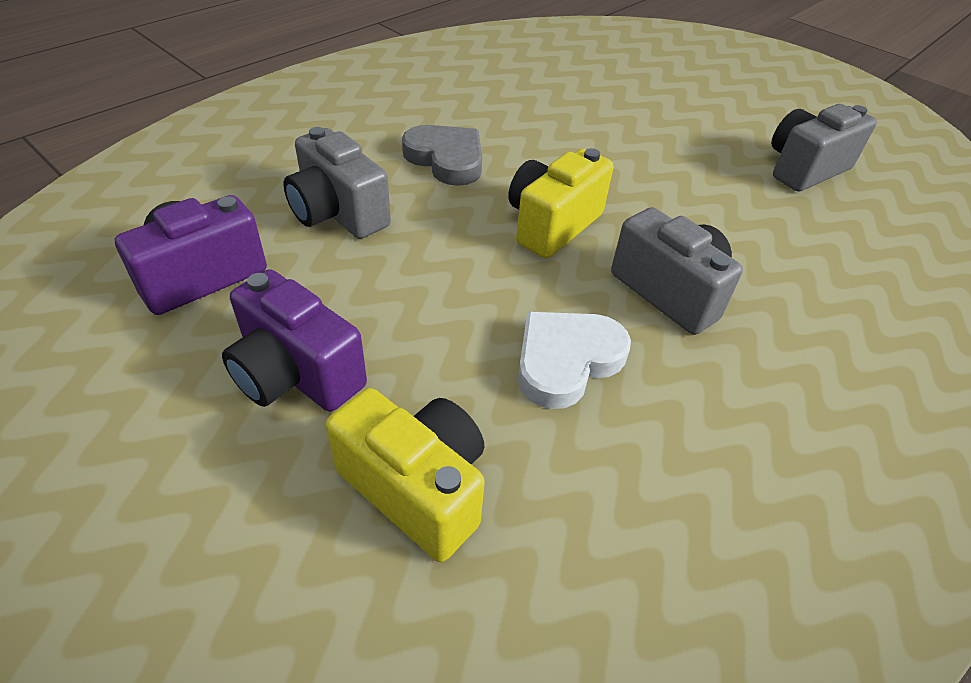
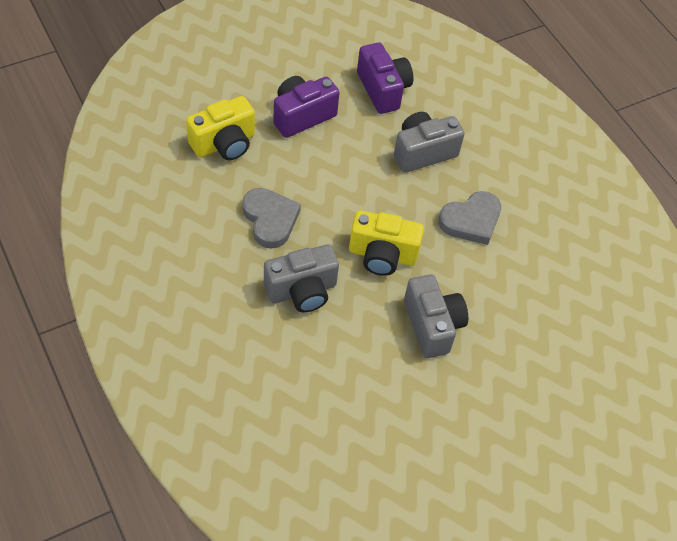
camera: 105 degrees right, 10 degrees up
yellow camera [508,148,614,258] -> yellow camera turned 135 degrees clockwise [349,210,424,276]
white heart [518,312,631,409] -> grey heart [242,188,301,249]
grey camera [771,104,877,192] -> grey camera moved to [404,274,468,358]

